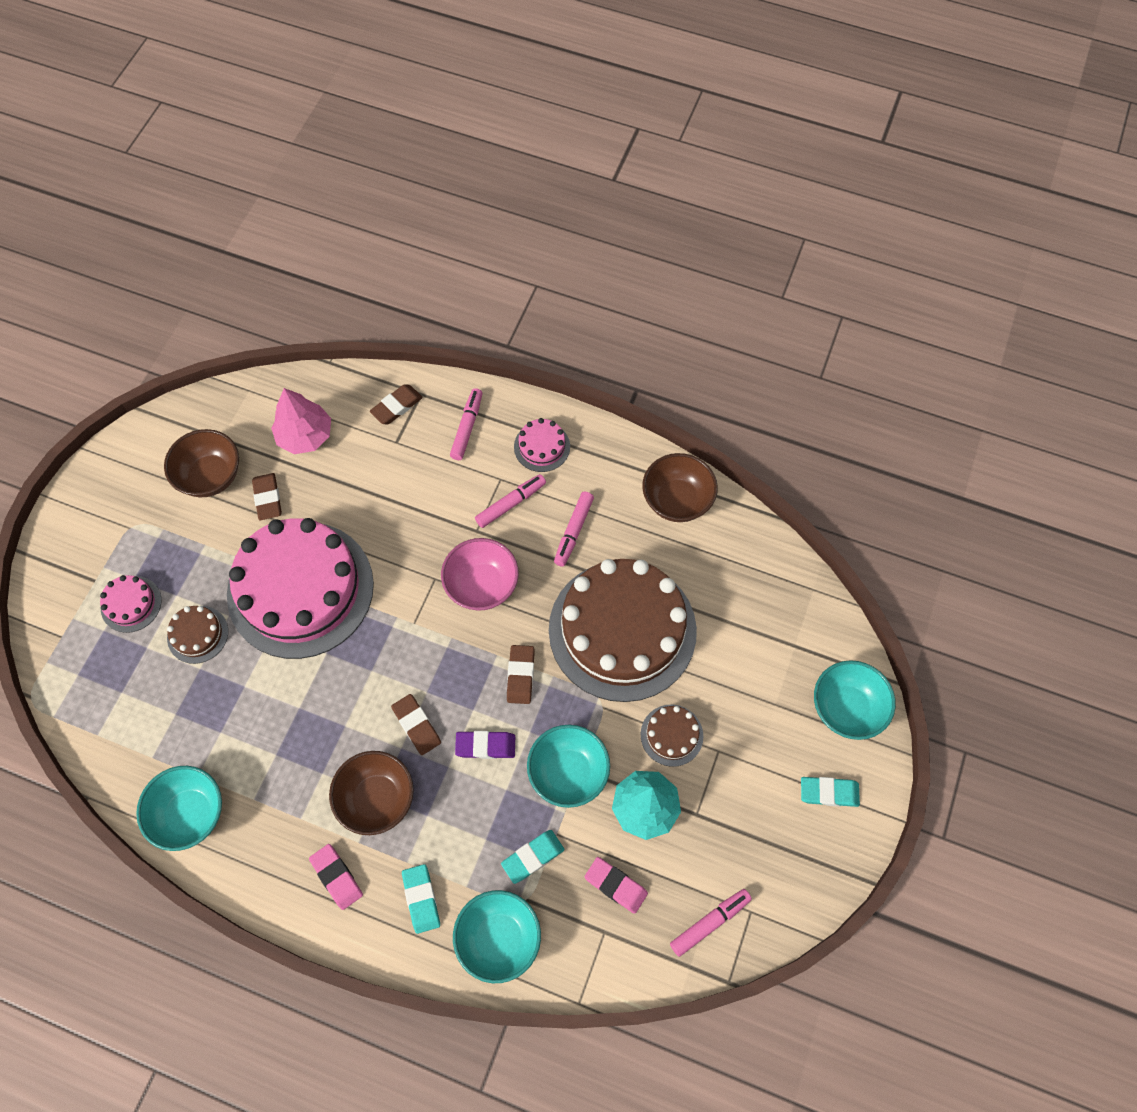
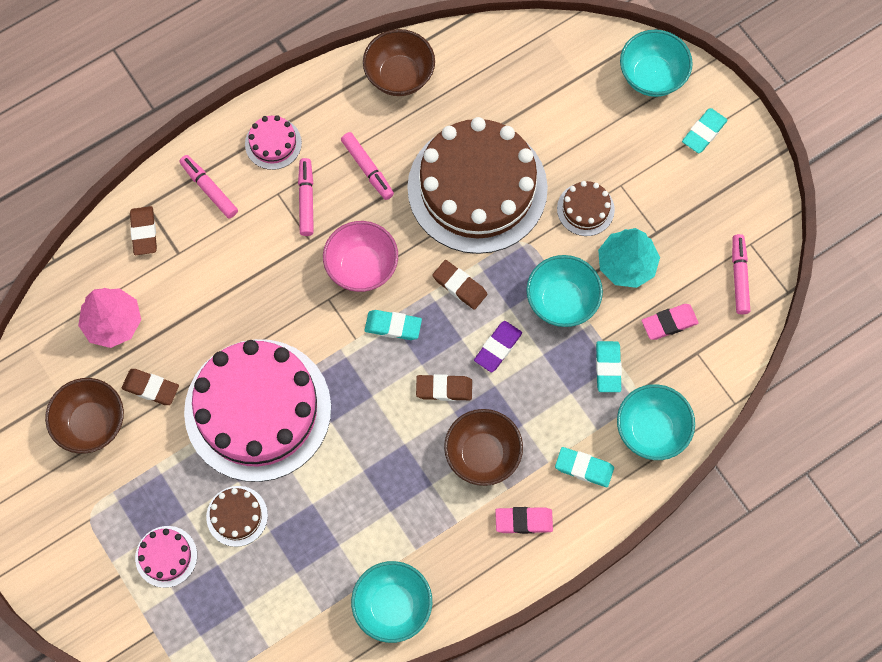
camera: 55 degrees left, 5 degrees up
none -> turquoise eraser [365,310,422,340]

